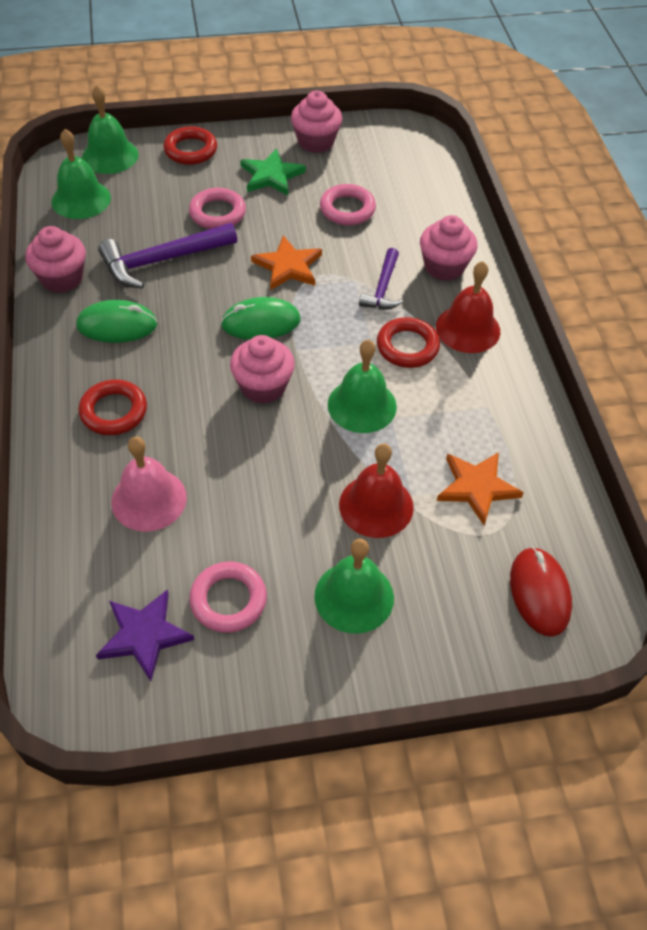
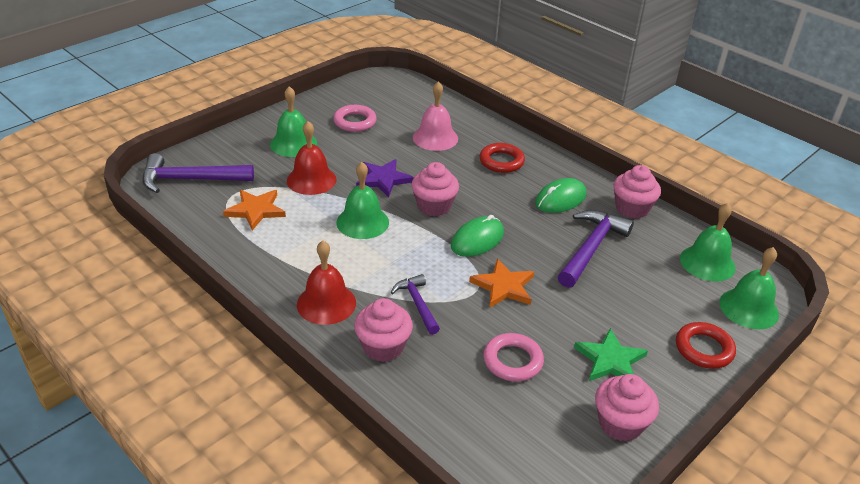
camera: 145 degrees right, 15 degrees down
purple star [96,589,194,682] -> purple star moved to [356,159,414,197]
pink ring [189,188,246,229] -> none
red ring [377,317,440,368] -> none
red mouse [510,547,572,637] -> purple hammer [142,153,254,193]

